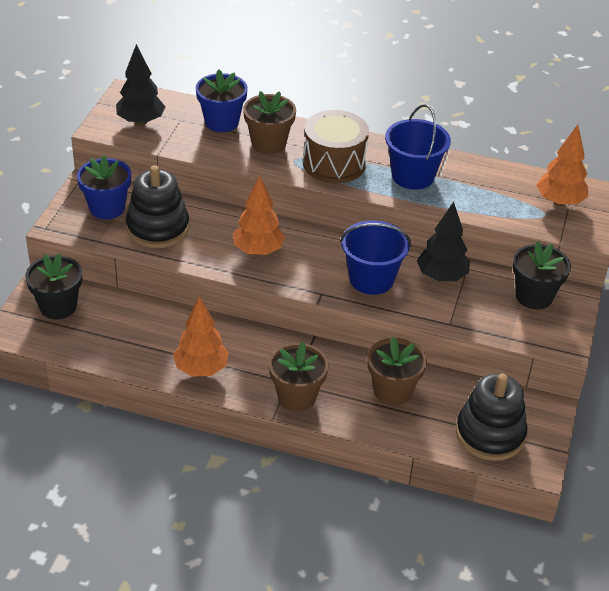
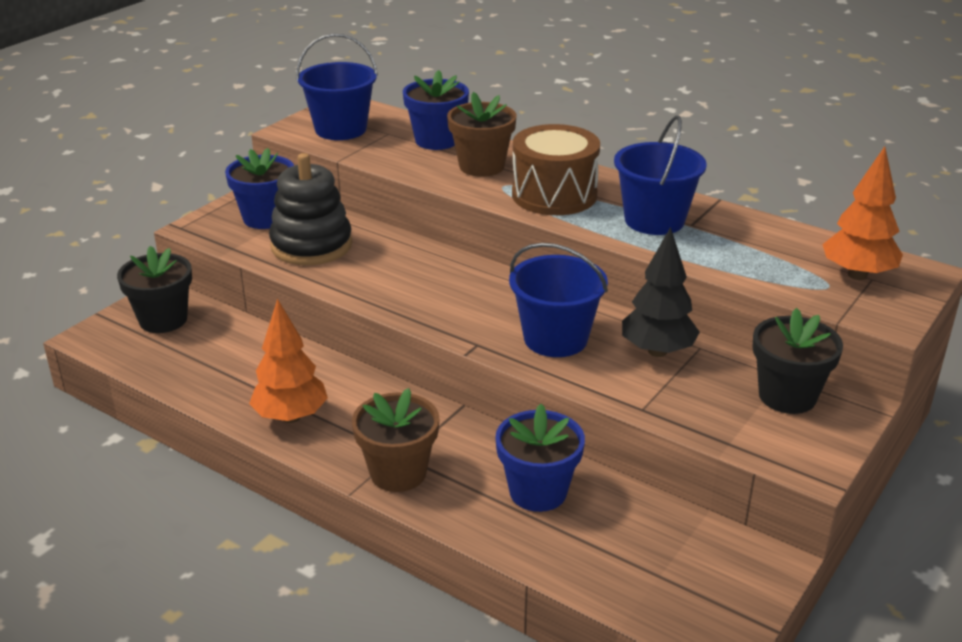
camera: 20 degrees right, 10 degrees down
black tree [116,44,165,125] -> blue bucket [296,33,378,140]
orange tree [233,175,285,255] -> none
brown flower pot [368,337,427,406] -> blue flower pot [495,404,585,512]
black stacking toy [456,374,527,461] -> none

